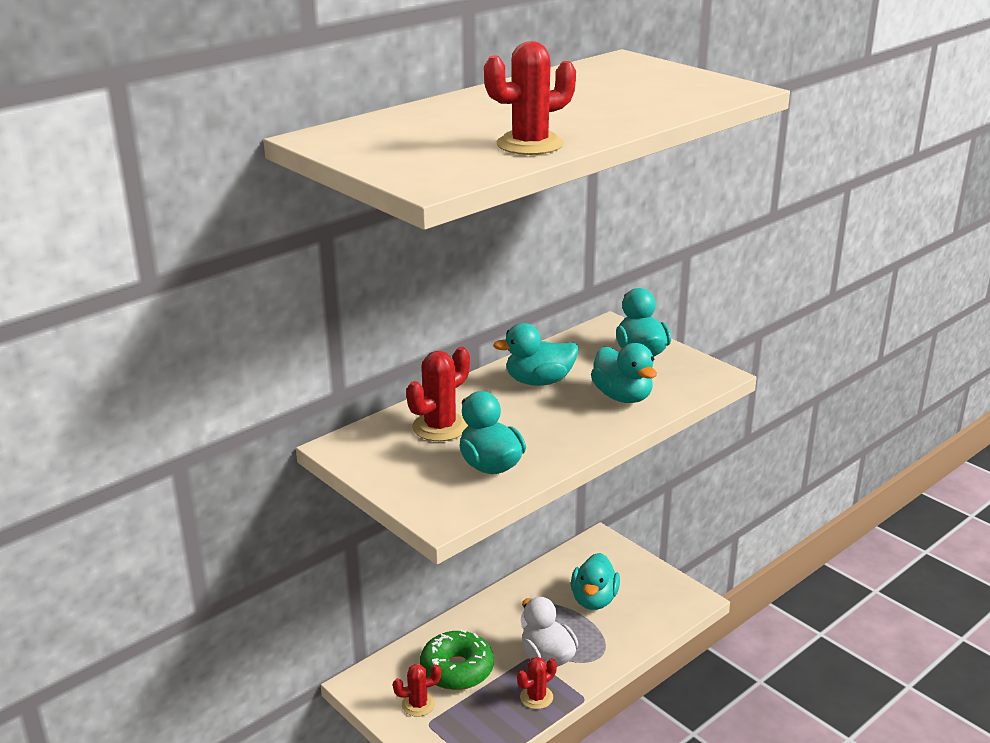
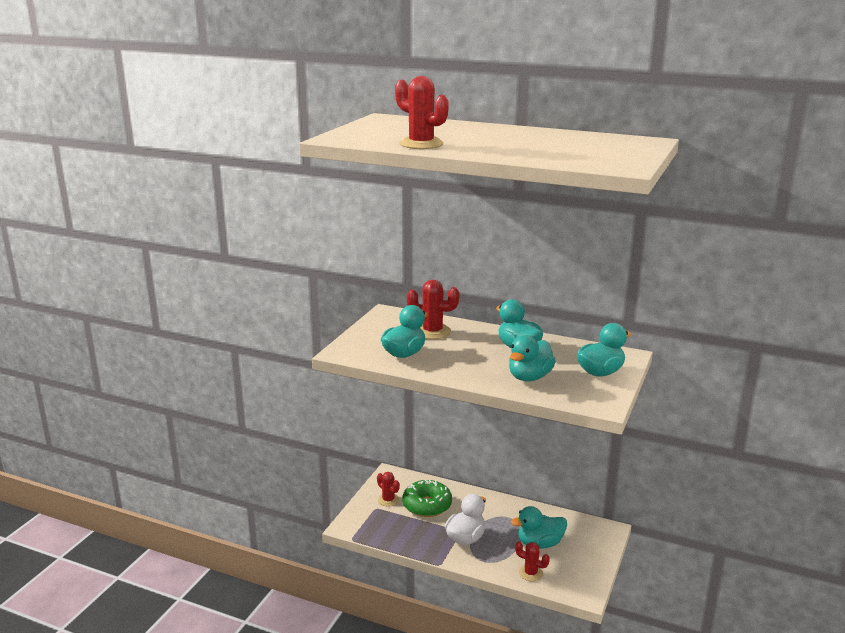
camera: 65 degrees right, 5 degrees down
red cactus [517,657,557,709] -> red cactus moved to [515,541,550,581]

